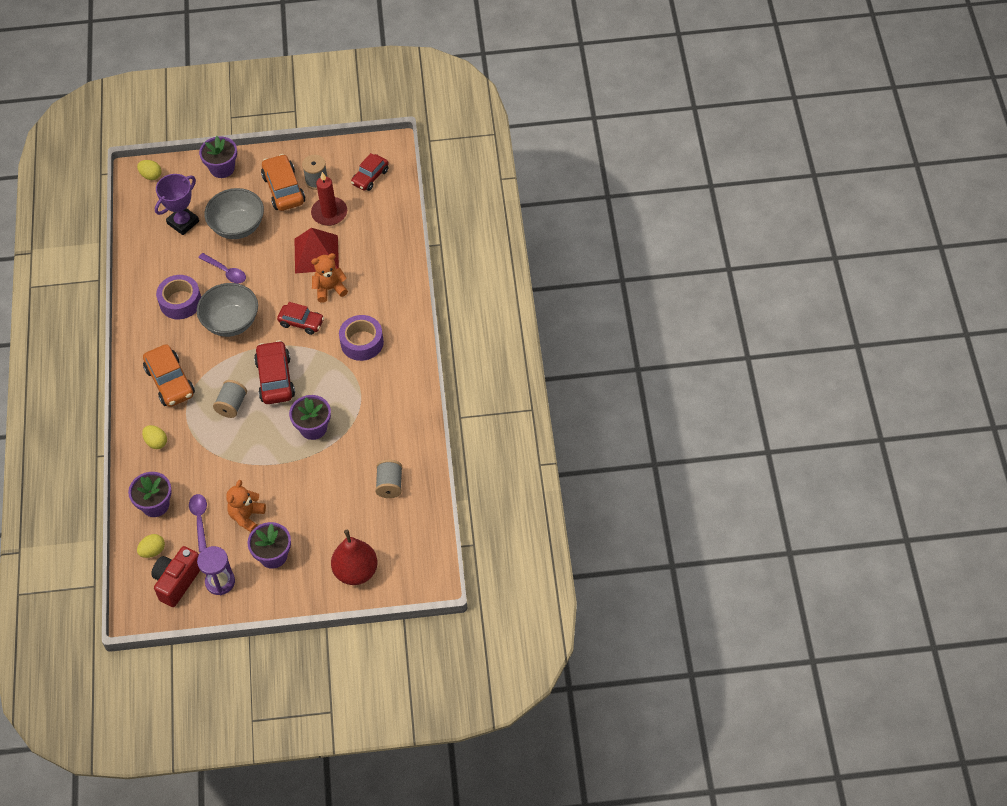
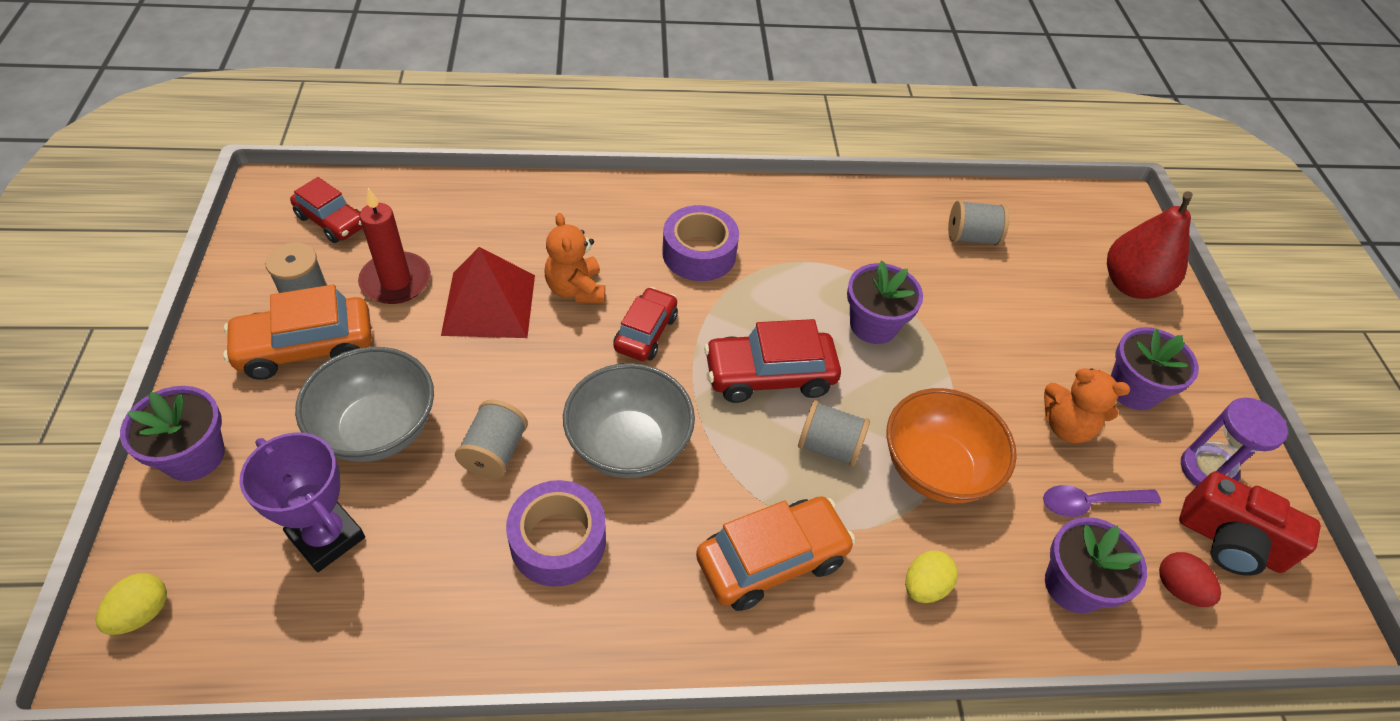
camera: 95 degrees left, 5 degrees down
yellow egg [137,534,165,558] -> red egg [1159,552,1221,607]
purple spoon [198,253,246,283] -> grey spool [455,400,528,479]
none -> orange bowl [887,388,1017,503]

